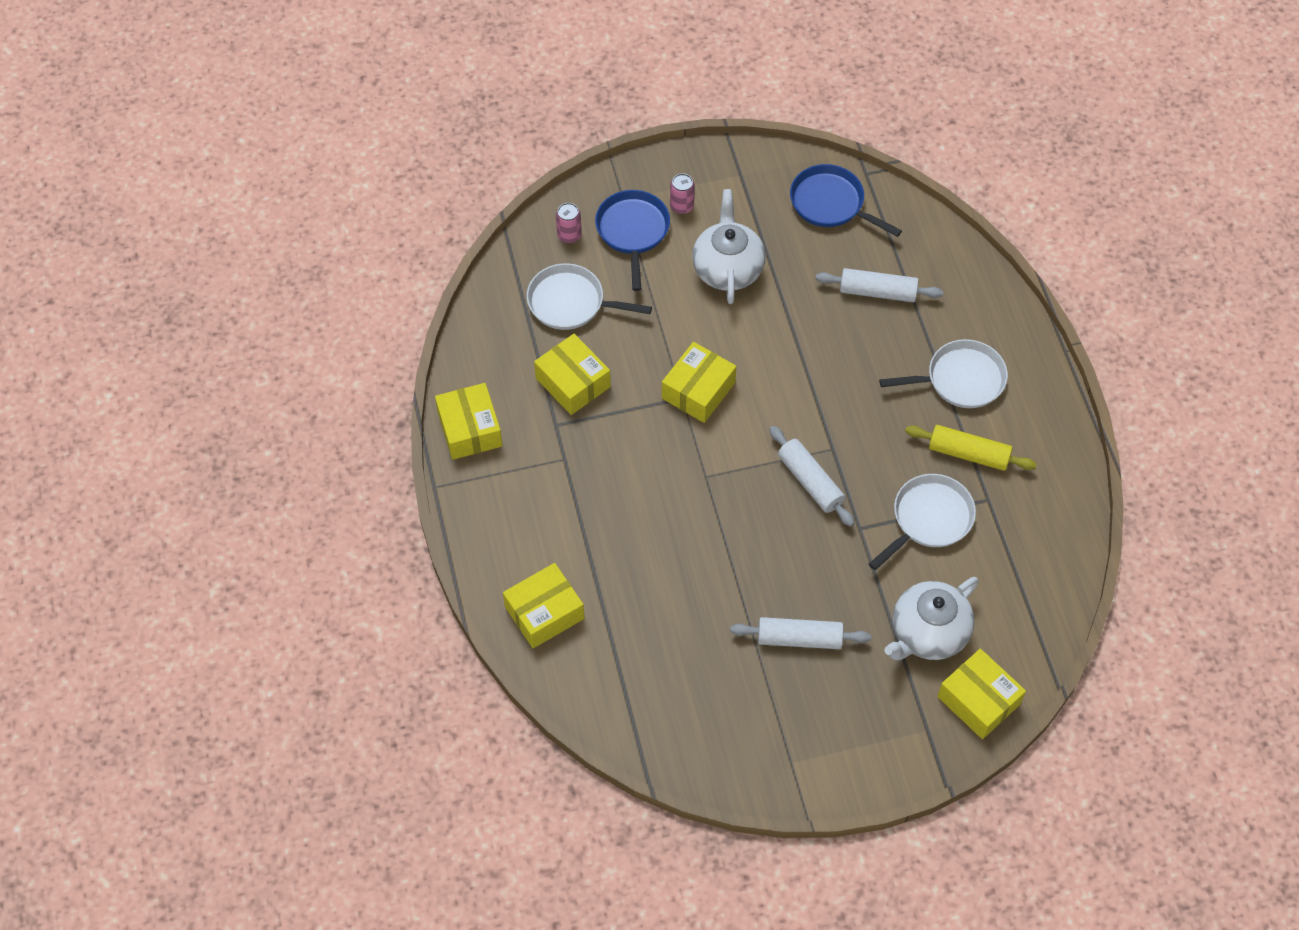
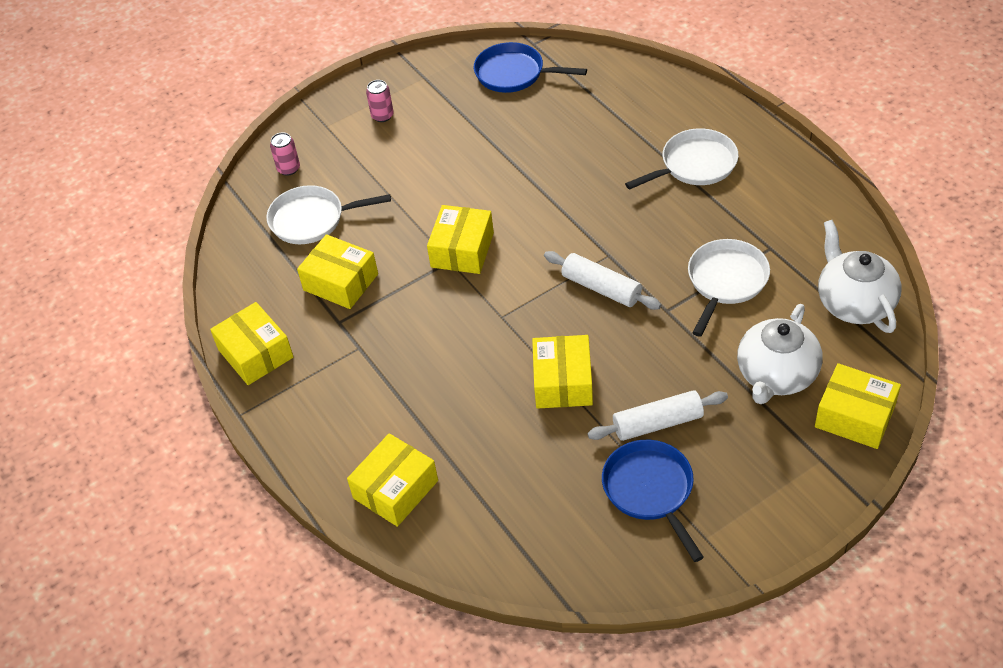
camera: 15 degrees left, 10 degrees down
blue pan [595,190,670,291] -> blue pan moved to [602,440,704,562]
white teapot [692,189,766,304] -> white teapot moved to [818,220,901,333]
white rolling pin [816,268,943,302] -> none
yellow rolling pin [905,425,1036,471] -> none
none -> yellow box [532,335,593,409]

